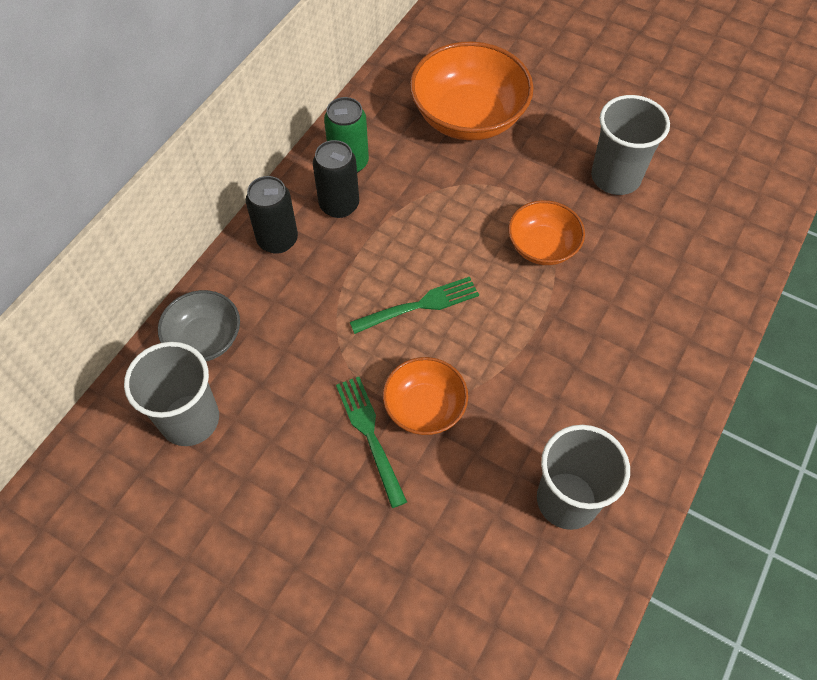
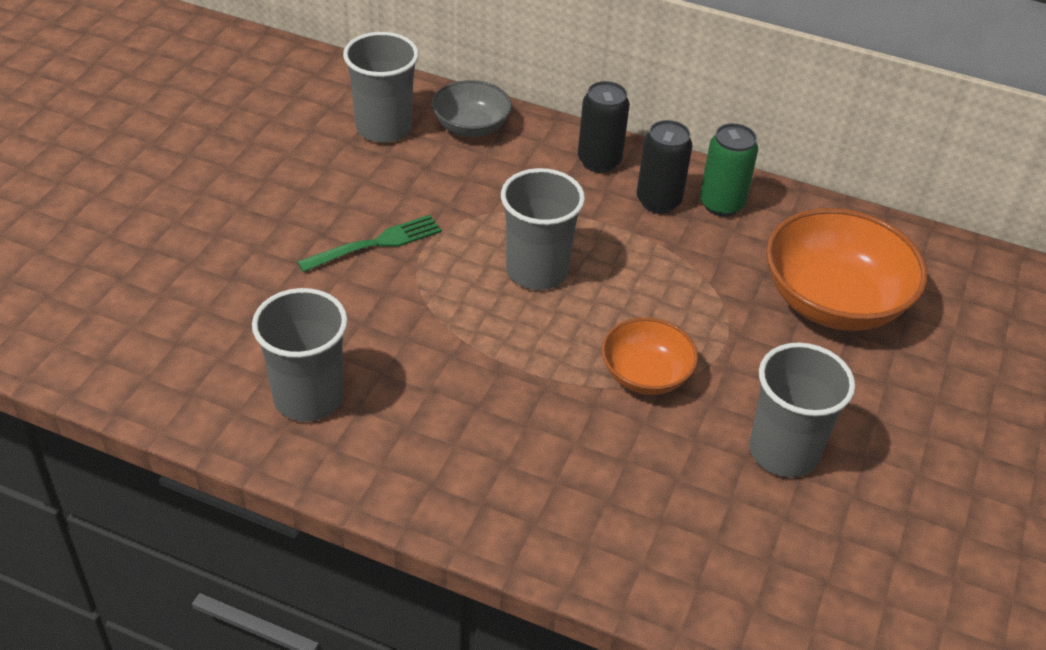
camera: 80 degrees right, 15 degrees down
green fork [350,277,479,334] -> grey cup [501,168,585,290]
orange bowl [383,357,468,435] -> none

